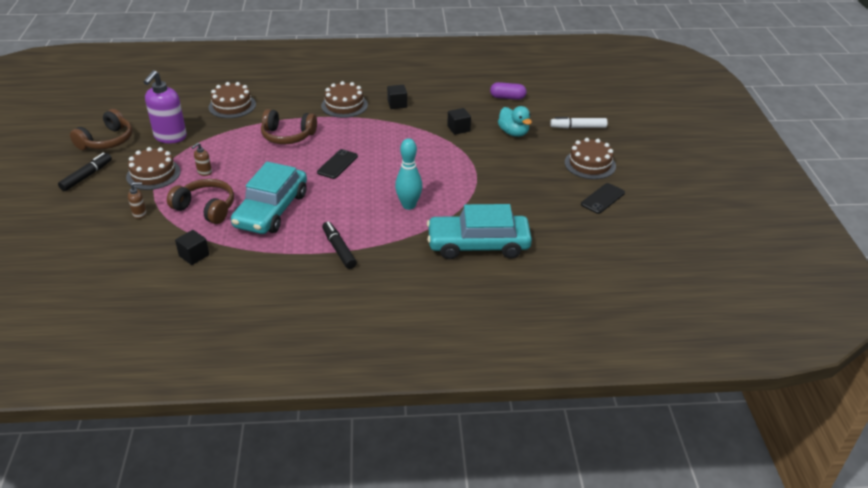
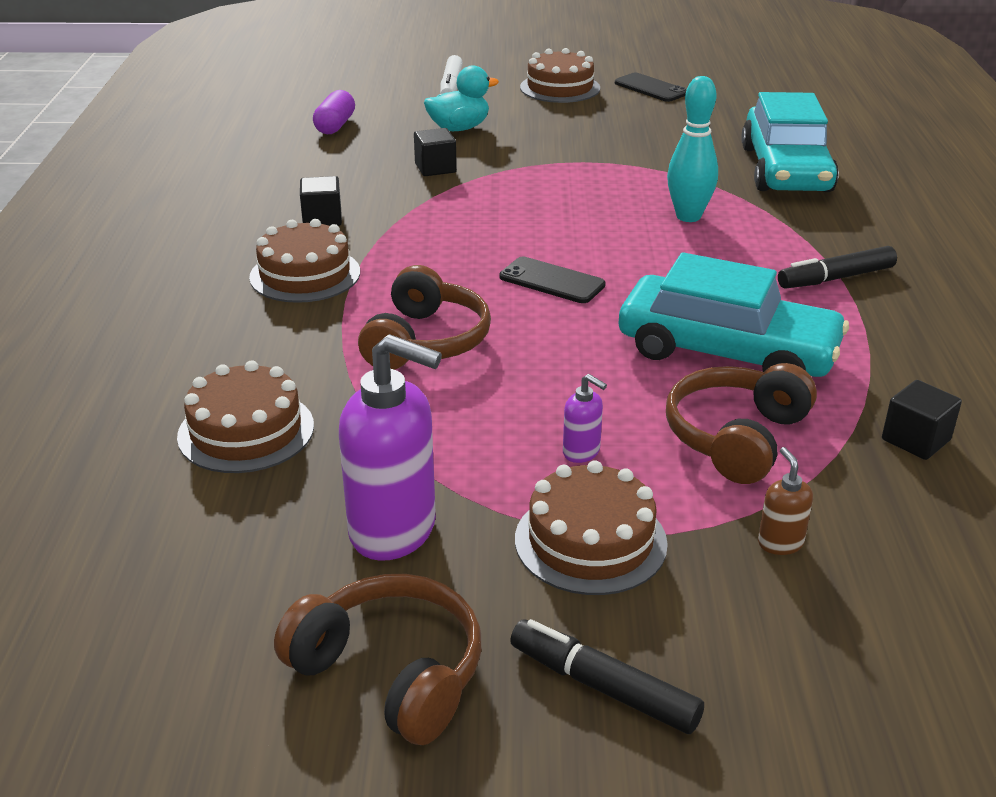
camera: 85 degrees left, 5 degrees down
brown soap dispenser [191,143,212,176] -> purple soap dispenser [563,374,607,463]

